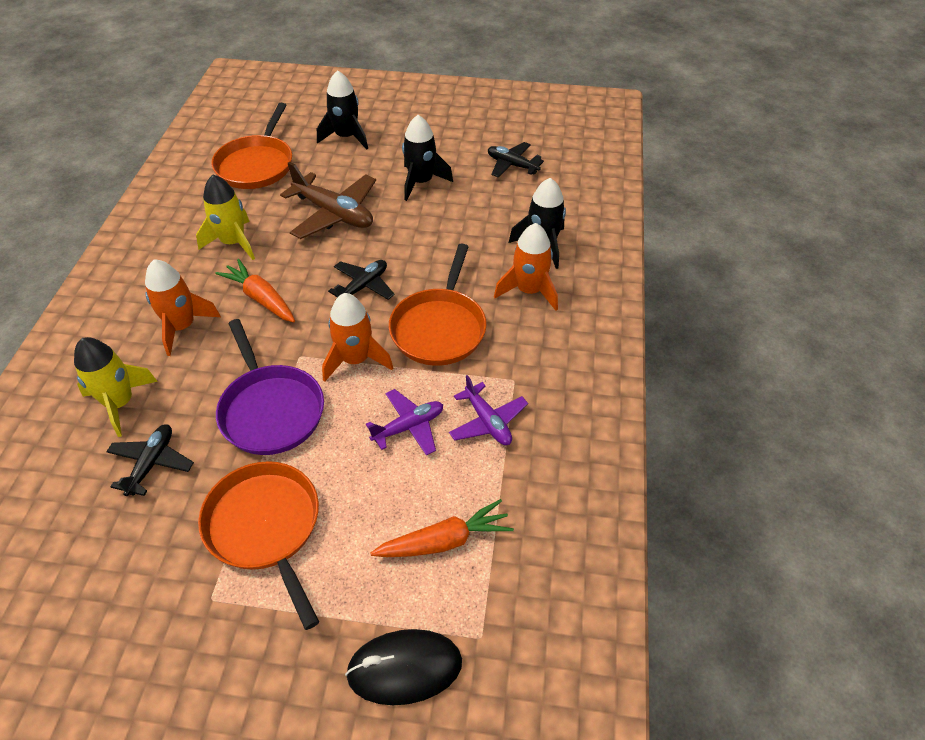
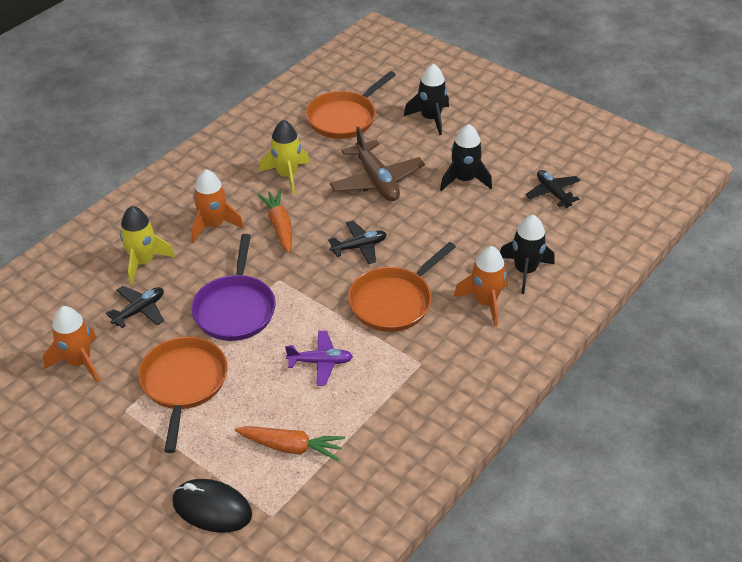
camera: 30 degrees right, 5 degrees down
orange rocket [322,293,393,382] -> orange rocket moved to [43,306,100,383]
purple plane [449,375,528,445] -> none

